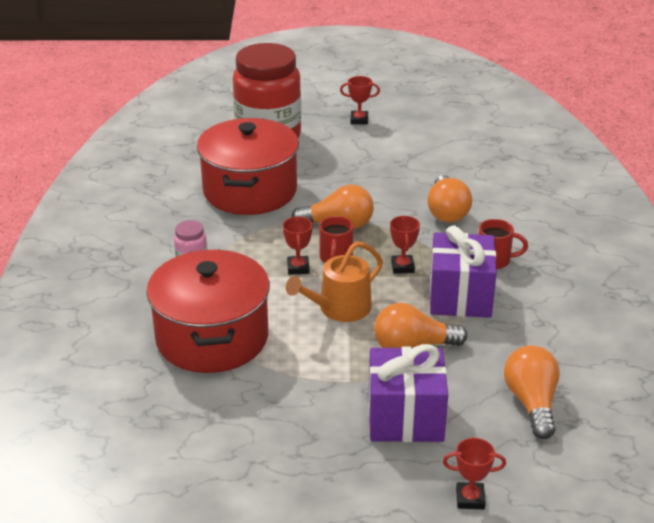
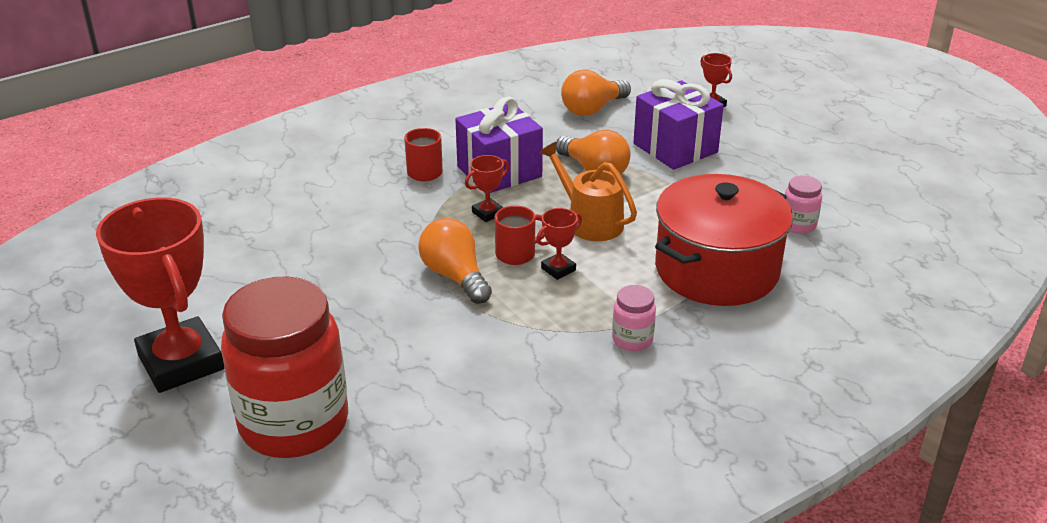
camera: 125 degrees left, 0 degrees up
red pot [197,118,299,215] -> none
orange watering can [286,241,383,322] -> orange watering can turned 150 degrees counterclockwise [539,142,637,241]
red trophy [340,76,380,125] -> red trophy [96,198,225,393], size x2.40
orange light bulb [427,175,472,222] -> none
none -> pink jar [785,175,822,234]

